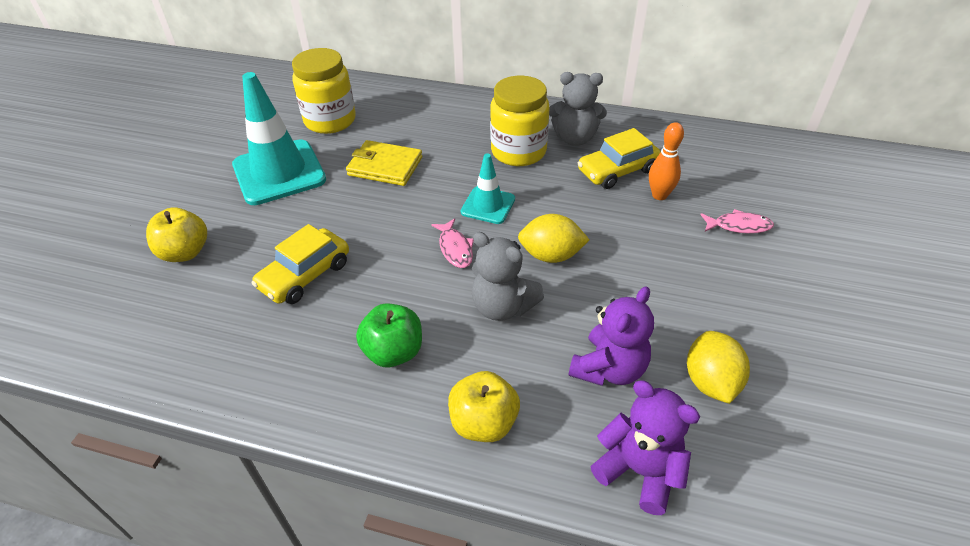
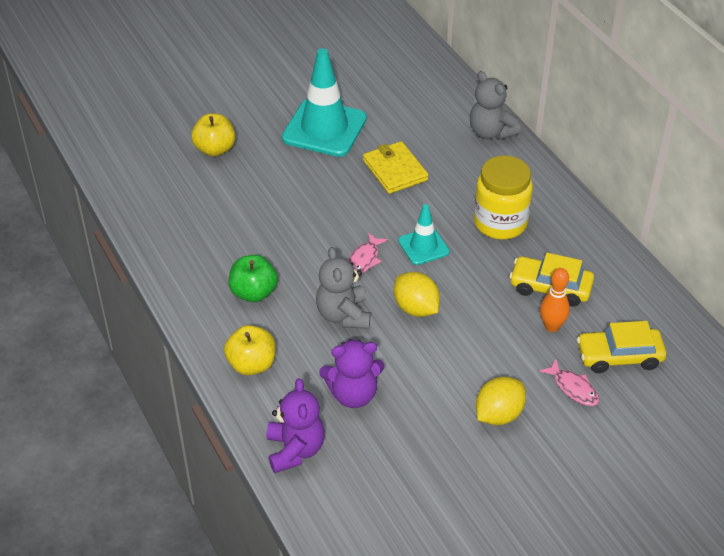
camera: 45 degrees right, 0 degrees up
yellow car [251,224,349,304] -> yellow car moved to [577,321,666,373]
yellow jar [292,48,356,134] -> none
grey teddy bear [549,72,607,146] -> grey teddy bear moved to [470,71,521,140]
yellow lemon [687,331,750,404] -> yellow lemon moved to [476,377,526,425]

